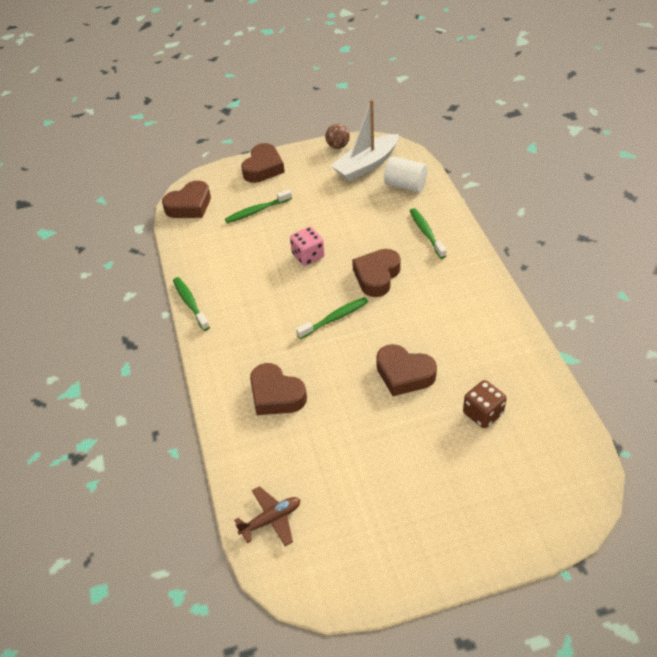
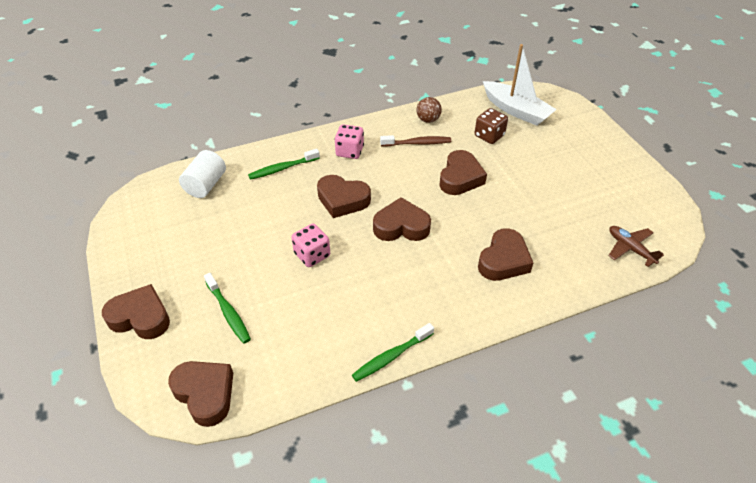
camera: 100 degrees left, 0 degrees up
green toothbrush [296,297,368,339] -> brown heart [373,197,431,241]
brown ball [325,124,350,149] -> brown ball moved to [416,97,442,123]
white boat [331,99,399,182] -> white boat moved to [483,44,557,126]
none -> pink dice [334,124,364,159]
none -> brown toothbrush [380,135,451,147]

